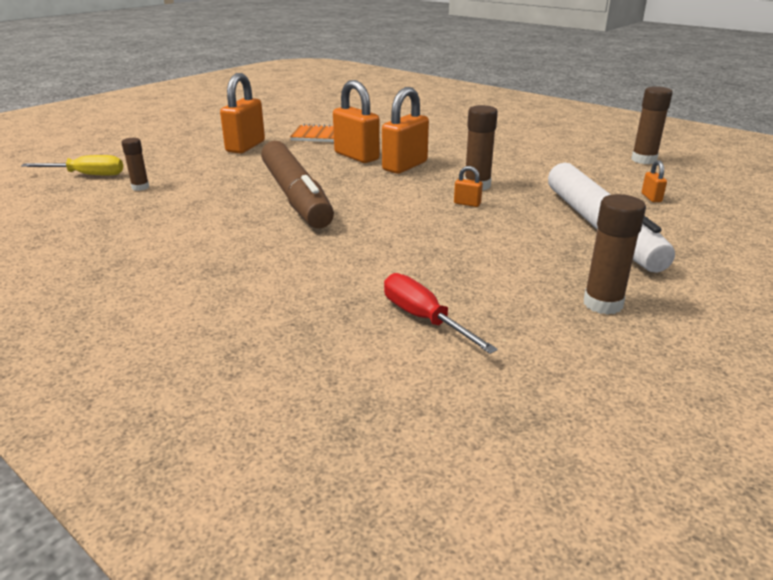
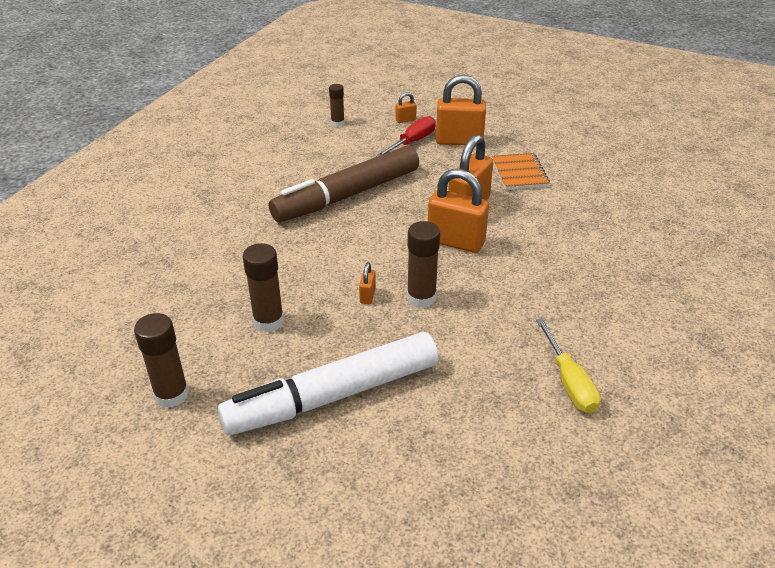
camera: 75 degrees right, 10 degrees up
yellow screwdriver [21,155,123,176] -> yellow screwdriver moved to [536,318,601,413]
red screwdriver [384,273,498,354] -> red screwdriver moved to [376,116,436,157]
brown glue stick [631,86,673,164] -> brown glue stick moved to [243,243,284,332]
orange padlock [642,160,667,202] -> orange padlock moved to [395,92,417,123]

